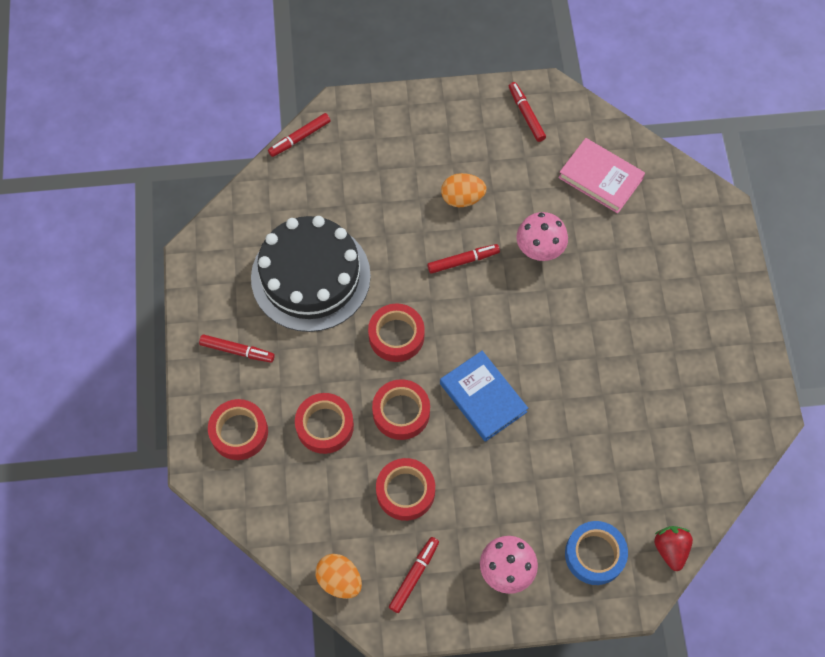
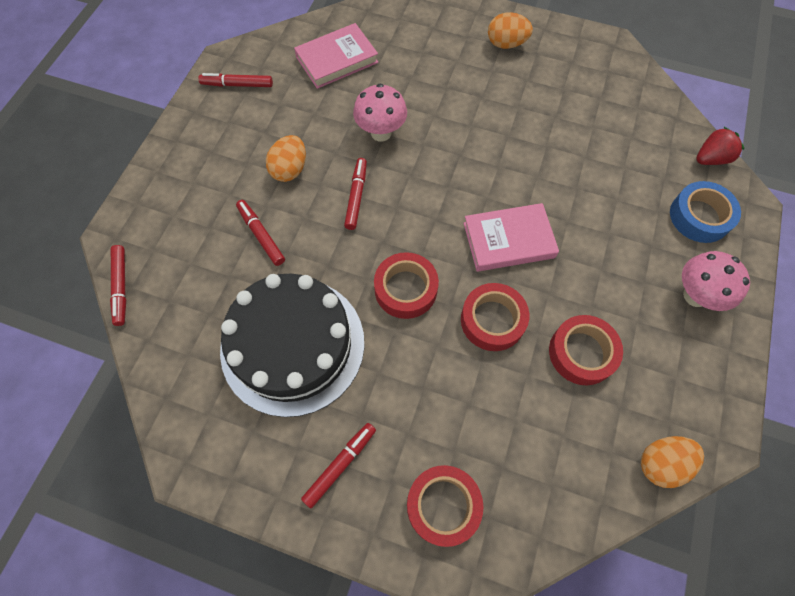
camera: 65 degrees left, 0 degrees up
red tape [295,393,354,454] -> none
red marker [389,537,439,613] -> red marker moved to [236,200,285,266]
blue book [440,351,528,442] -> pink book [464,203,559,272]
red strawberry [654,526,693,571] -> red strawberry turned 135 degrees clockwise [696,127,744,165]
none -> orange egg [488,12,533,49]

